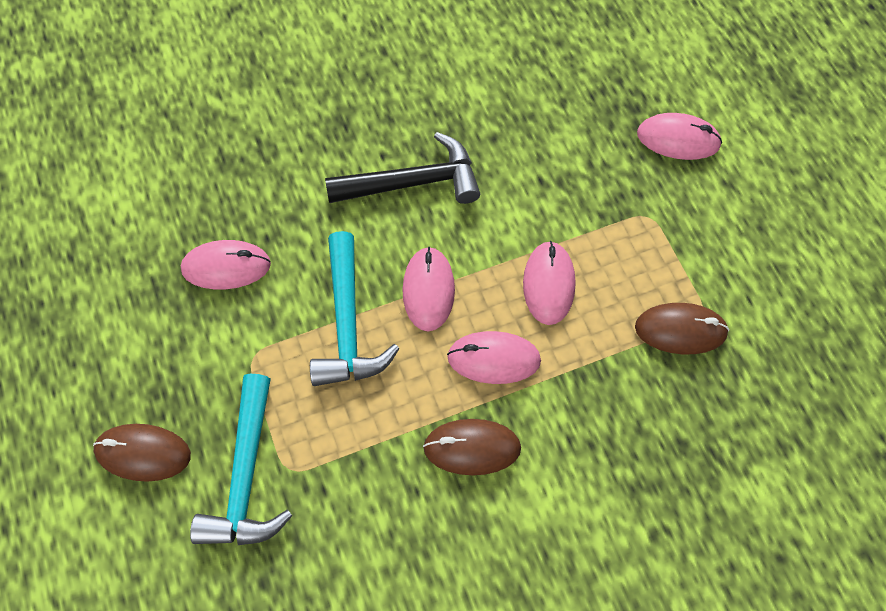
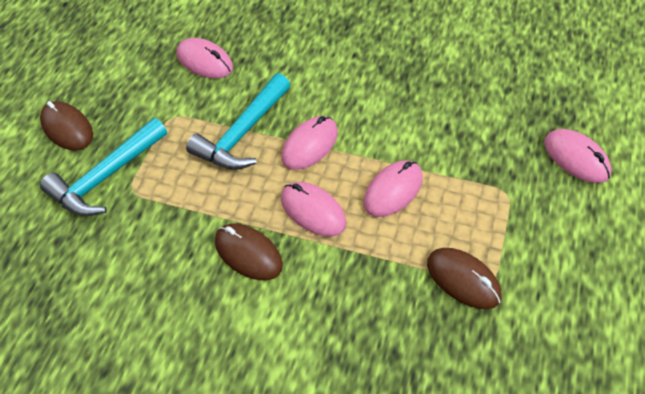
camera: 40 degrees right, 10 degrees down
black hammer [325,132,480,204] -> none

